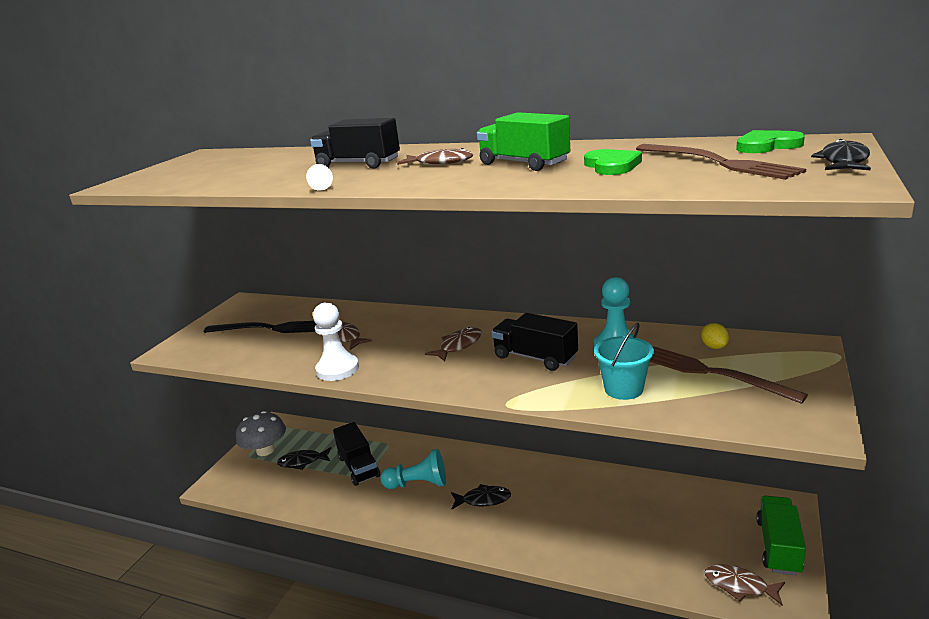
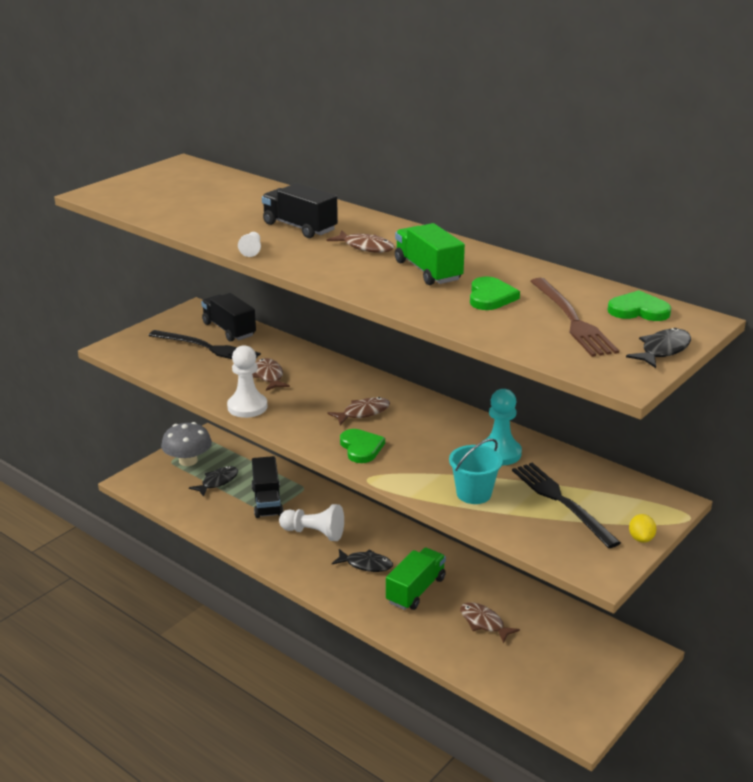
camera: 15 degrees right, 5 degrees up
black fish [277,447,331,470] -> black fish turned 120 degrees clockwise [189,466,238,497]
turquoise pawn [381,449,446,489] -> white pawn [279,504,344,541]
black truck [491,313,578,371] -> black truck moved to [201,293,256,342]
brown fork [650,347,808,404] -> black fork [512,463,621,548]
yellow lemon [701,323,729,349] -> yellow lemon moved to [629,514,657,543]
brown fish [705,564,785,606] -> brown fish moved to [460,602,520,644]
green truck [757,496,806,575] -> green truck moved to [386,548,446,610]
none -> green heart [340,429,385,463]

